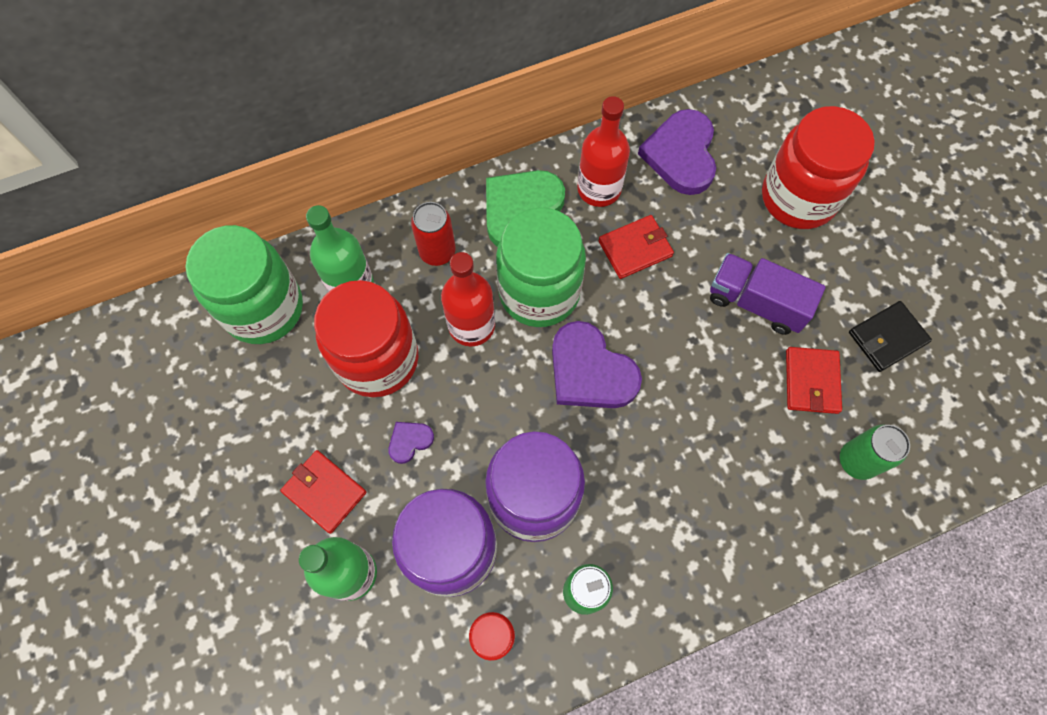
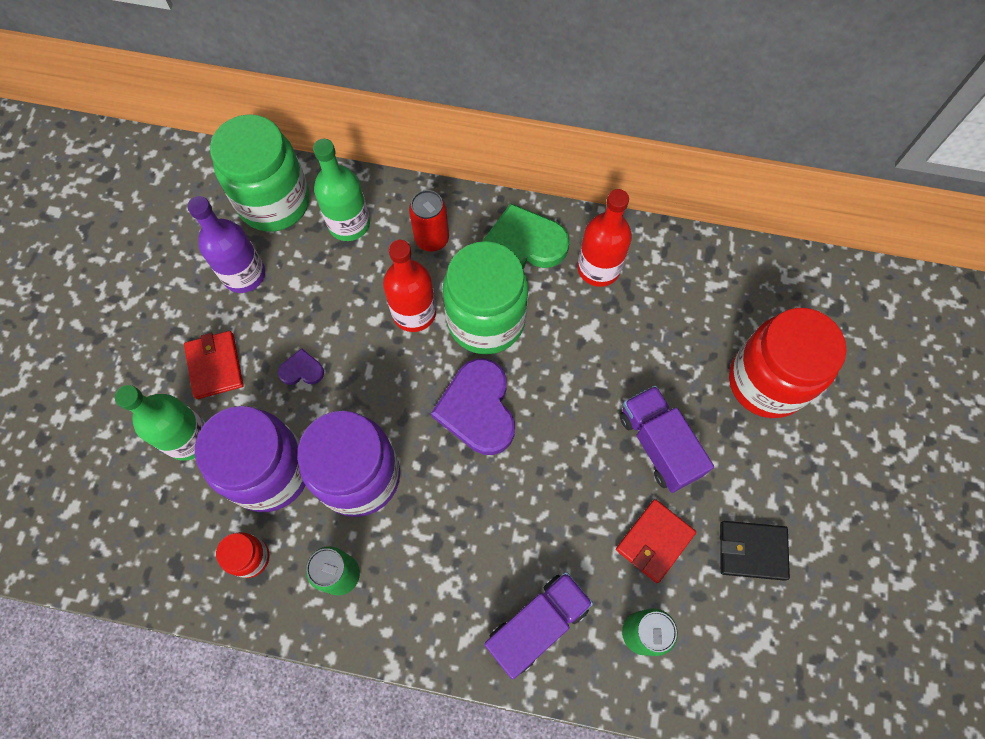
camera: 35 degrees right, 0 degrees up
red jar [314,280,418,397] -> none
red wallet [598,215,674,279] -> none
purple heart [638,109,716,195] -> none
none -> purple bottle [187,196,265,293]
none -> purple truck [484,572,593,679]

